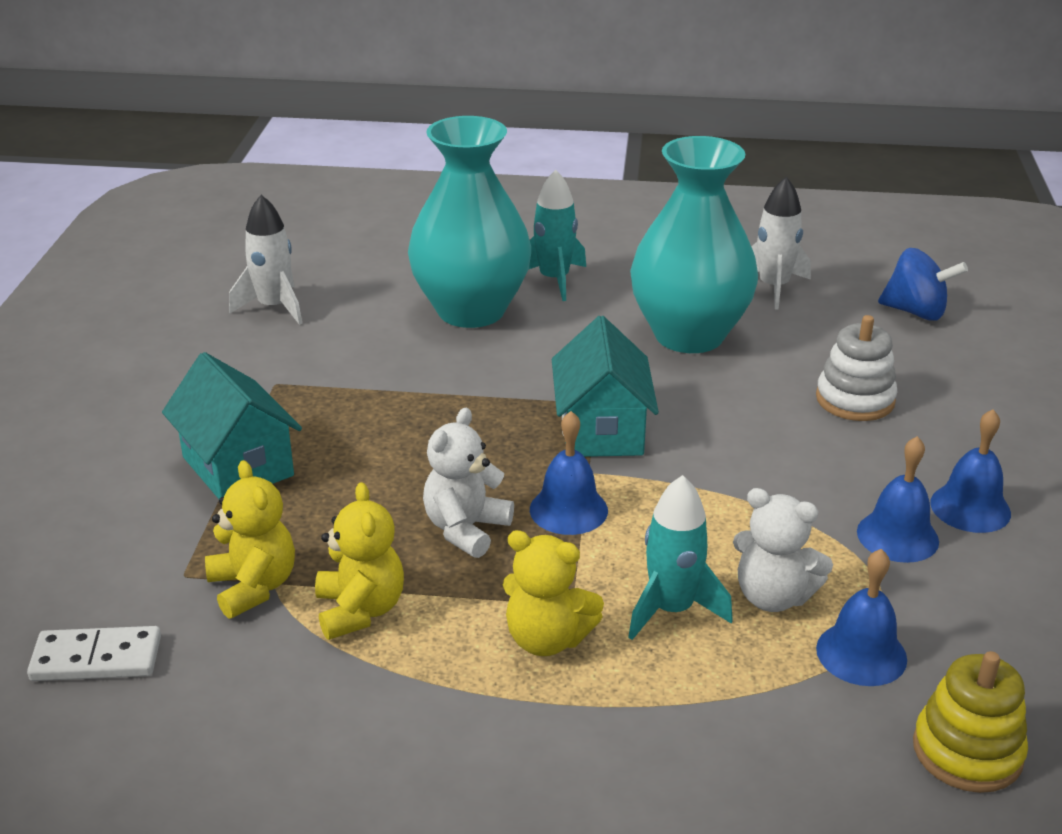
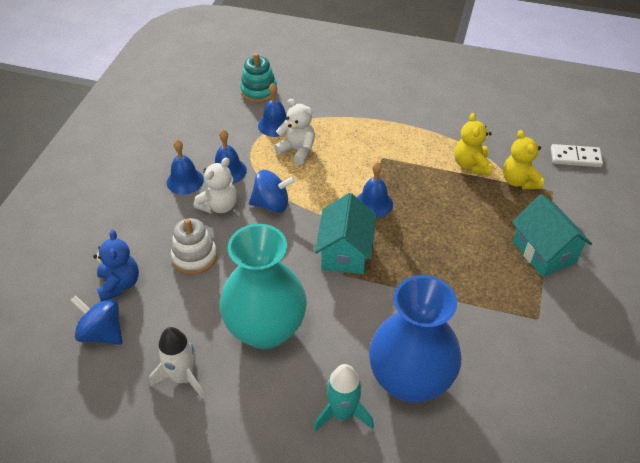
camera: 170 degrees left, 15 degrees up
white rocket [229,195,302,325] -> none
turquoise vase [408,116,531,328] -> blue vase [369,275,462,403]
white teddy bear [423,408,514,558] -> white teddy bear moved to [194,157,237,214]
yellow teddy bear [503,530,604,656] -> none
turquoise rocket [628,475,733,640] -> none
yellow stacking toy [913,651,1028,793] -> turquoise stacking toy [240,53,277,103]
none -> blue teddy bear [93,230,139,302]
none -> blue spinning top [249,170,296,213]

